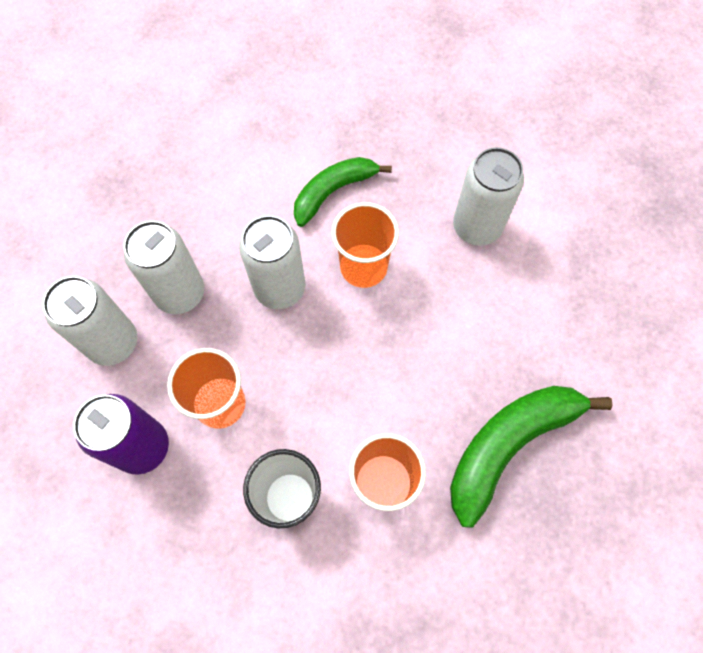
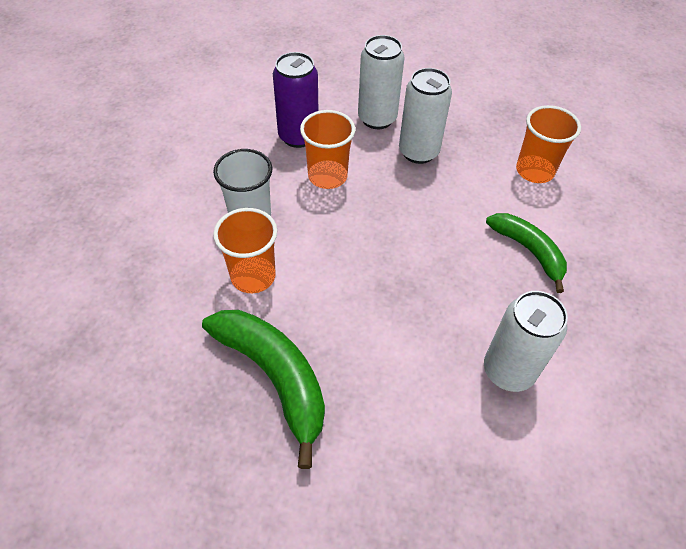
camera: 90 degrees right, 15 degrees down
white can [239,215,305,309] -> none
orange cup [331,202,399,288] -> orange cup moved to [516,105,581,183]

